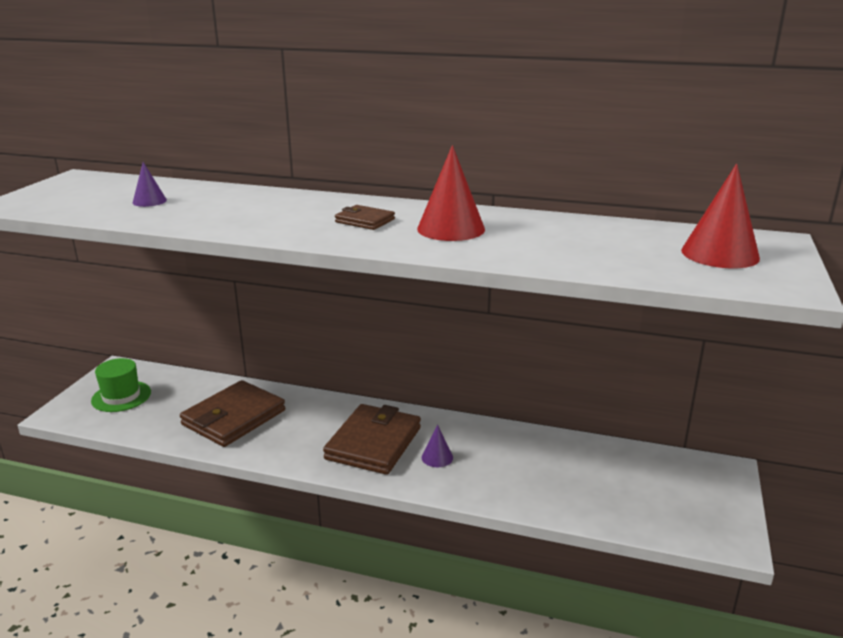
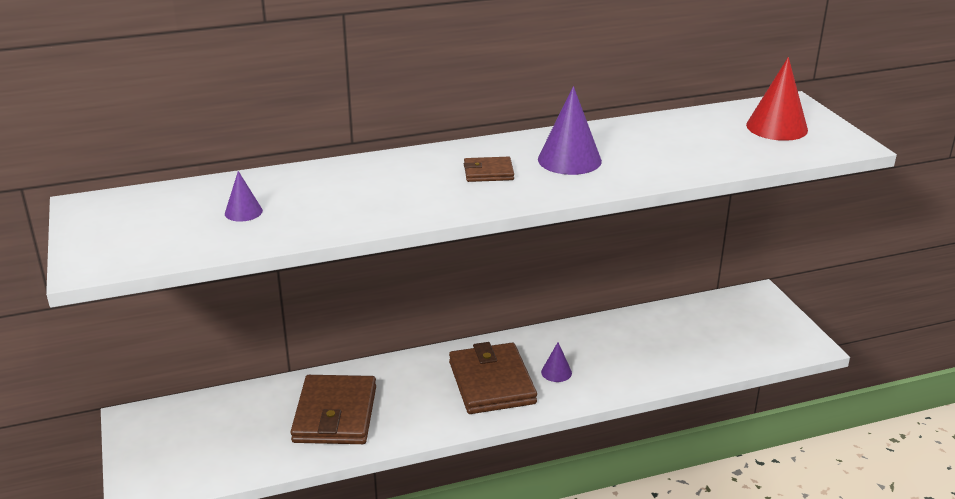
camera: 35 degrees left, 5 degrees up
green hat [91,358,151,412] -> none
red cone [417,145,485,241] -> purple cone [538,86,602,175]

